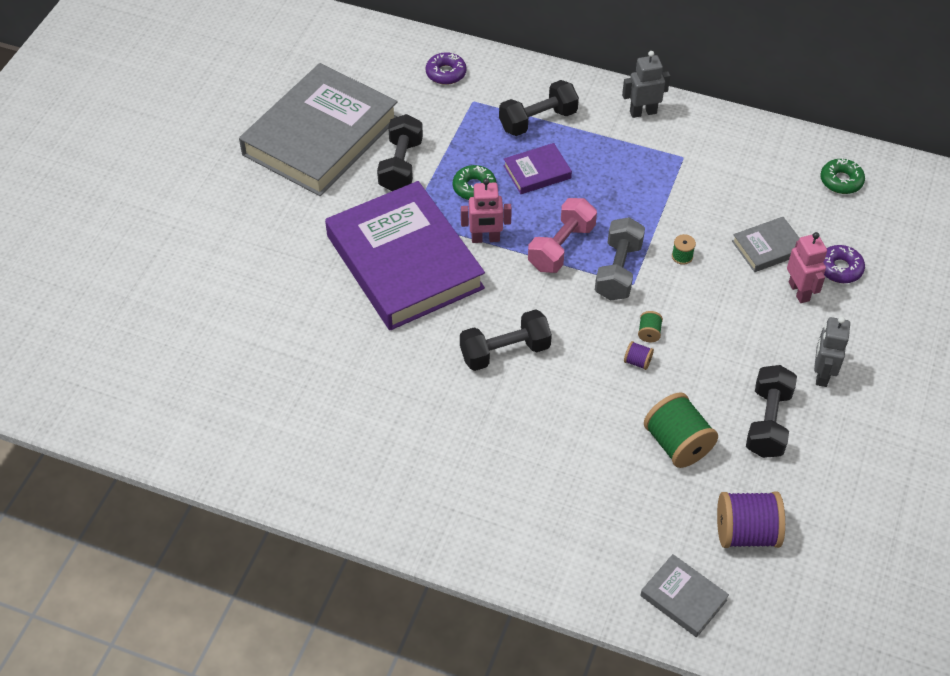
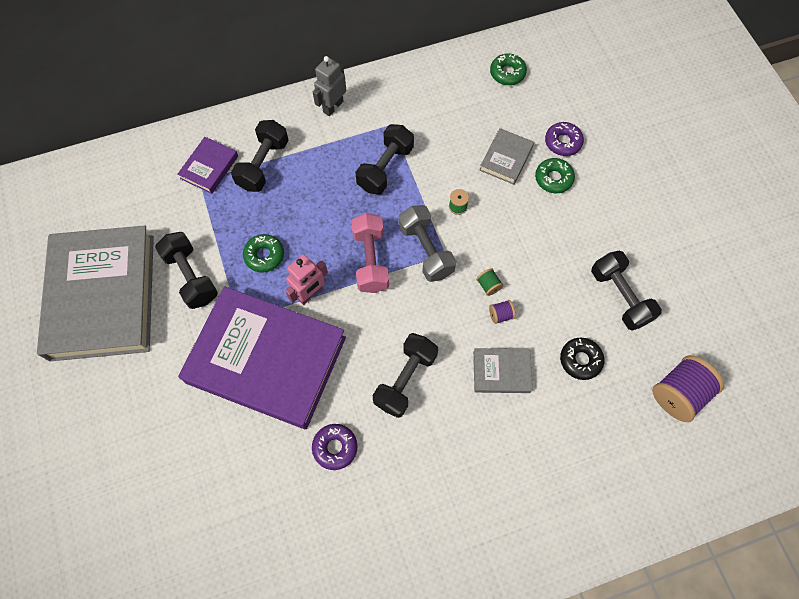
camera: 40 degrees left, 15 degrees up
purple donut [426,52,467,85] -> purple donut moved to [312,424,358,470]
purple book [503,143,572,194] -> purple book moved to [178,137,238,194]
grey book [640,554,729,637] -> grey book moved to [473,348,532,393]
green spool [644,392,718,468] -> black donut [560,337,604,380]
pink robot [787,232,827,303] -> green donut [535,158,575,193]
grey robot [814,317,850,387] -> none
none -> black dumbbell [356,124,414,195]

